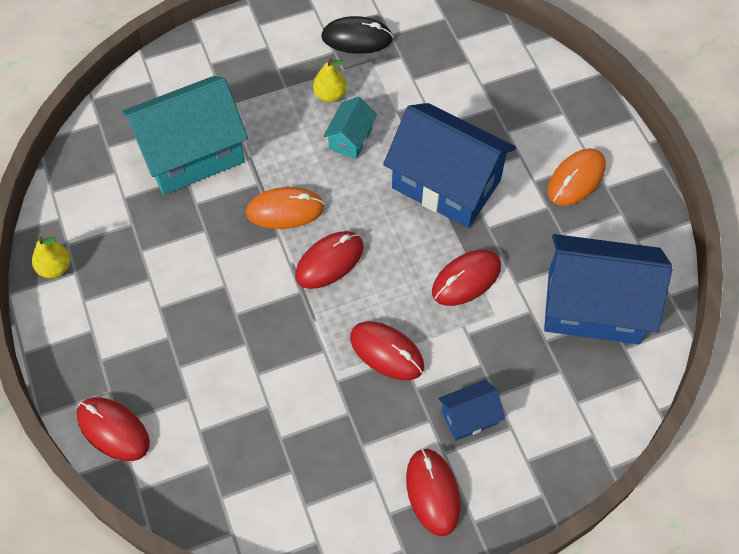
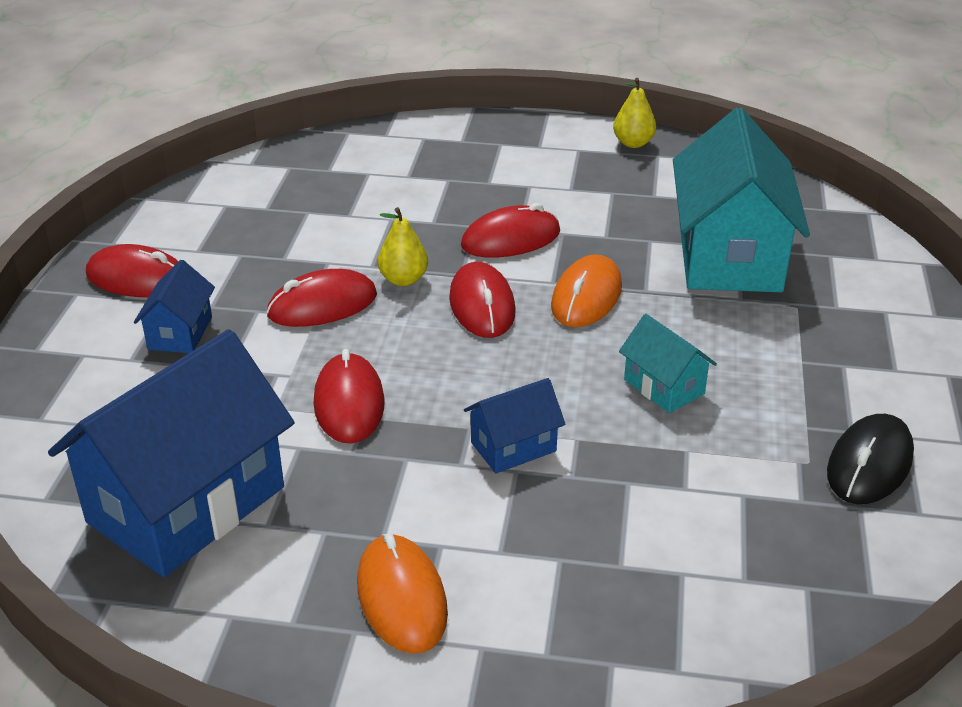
camera: 120 degrees right, 25 degrees down
red mouse [77,397,150,461] -> red mouse moved to [461,203,560,257]
yellow pear [313,58,347,102] -> yellow pear moved to [378,207,428,286]
blue house [383,103,516,228] -> blue house [464,378,565,474], size x0.46

